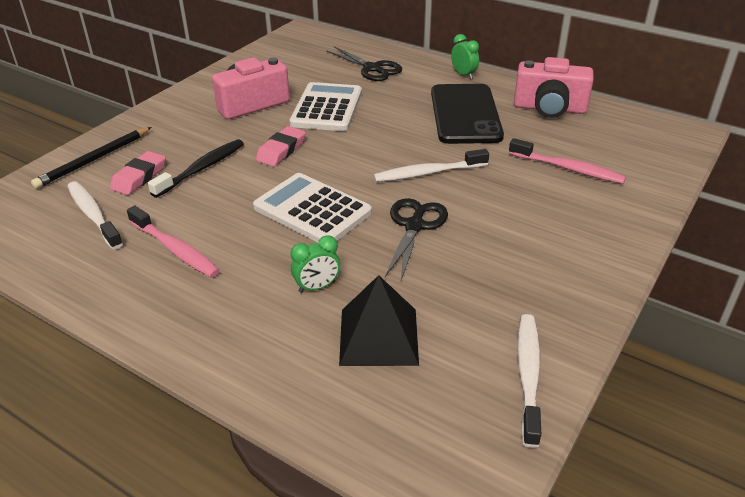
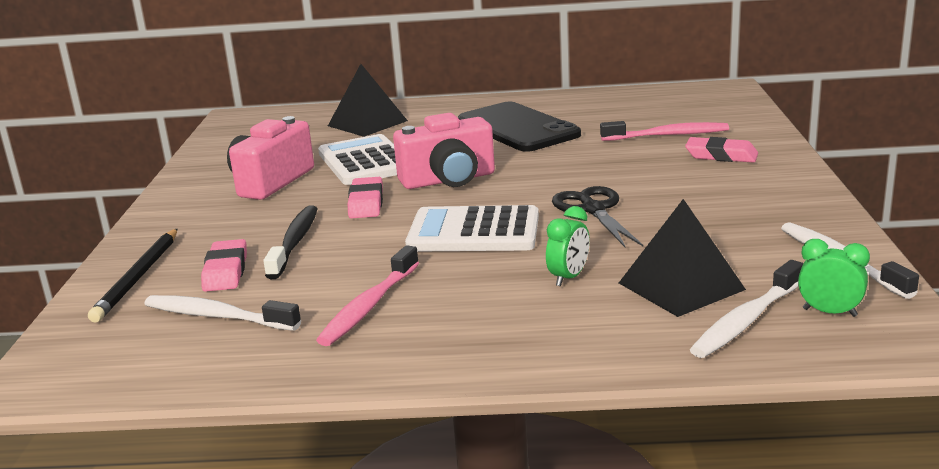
camera: 30 degrees left, 15 degrees down
pink toothbrush [127,206,220,278] -> pink toothbrush turned 105 degrees clockwise [316,245,419,346]
black scissors [326,46,402,81] -> black pyramid [328,64,408,137]
white toothbrush [373,149,489,182] -> white toothbrush moved to [690,260,803,358]
green clock [451,34,479,79] -> green clock moved to [798,239,870,317]
pink camera [514,57,594,118] -> pink camera moved to [393,113,495,189]
none -> pink eraser [685,137,758,162]

